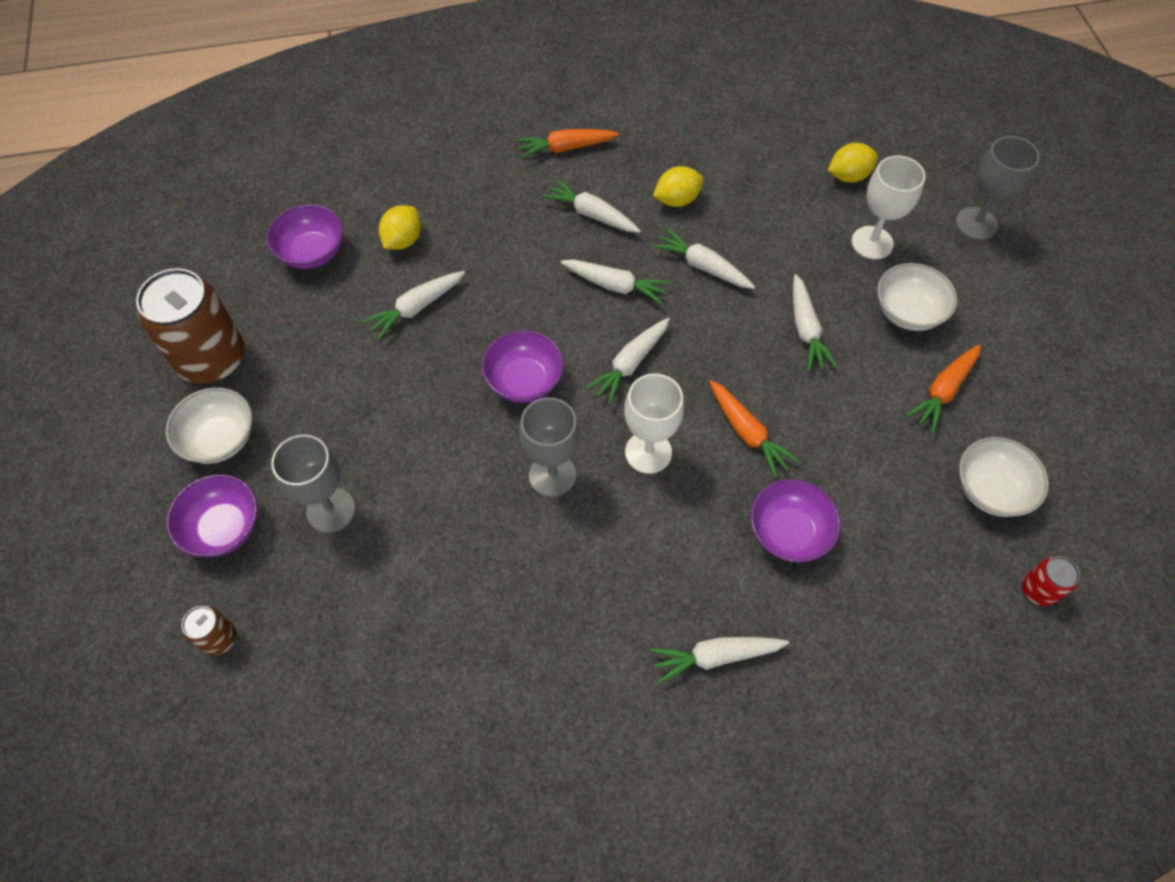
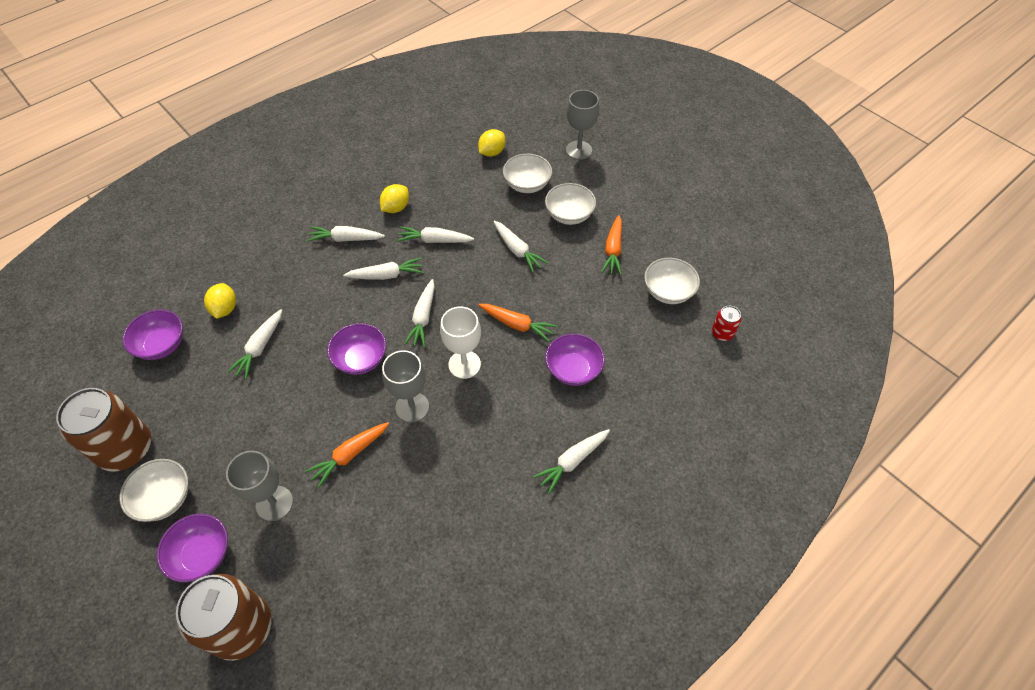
camera: 30 degrees left, 5 degrees down
brown can [182,606,236,656] -> brown can [176,574,272,661], size x2.21
orange carrot [516,129,619,159] -> orange carrot moved to [305,422,389,488]
white goblet [851,155,925,259] -> white bowl [503,154,552,193]

